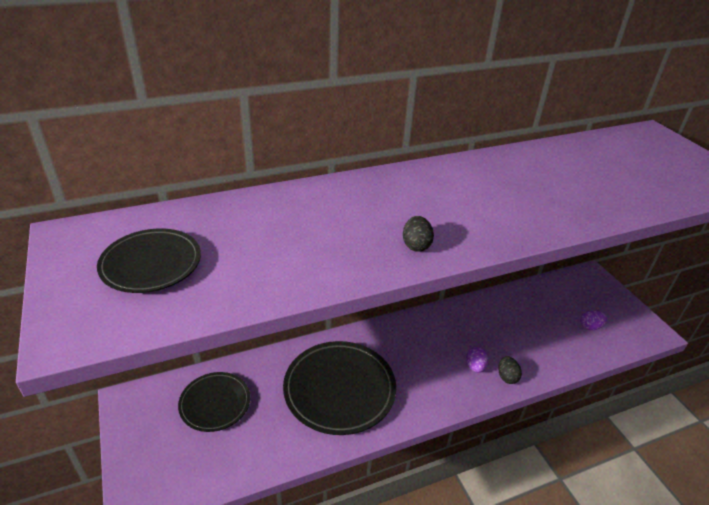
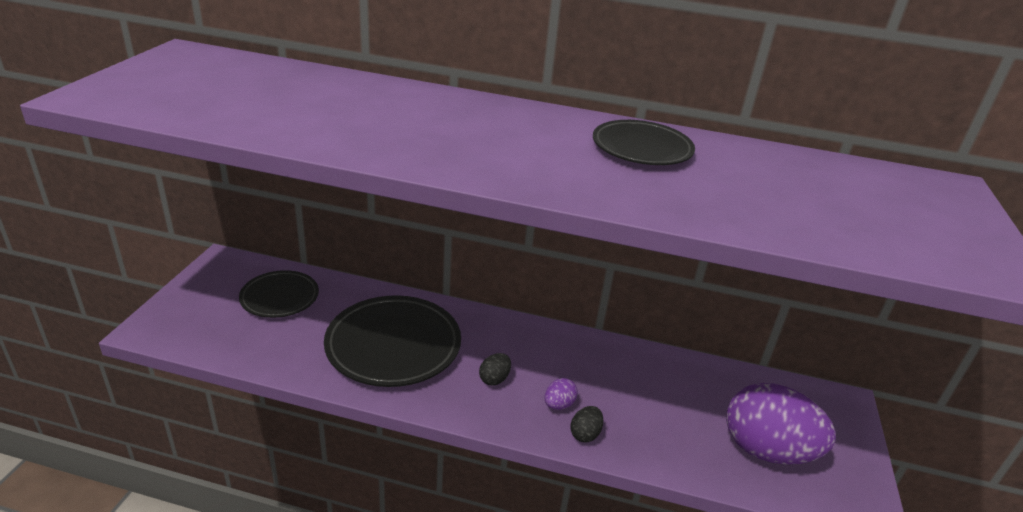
camera: 35 degrees right, 5 degrees down
black plate [97,229,201,293] -> black plate moved to [593,120,695,165]
black egg [403,216,434,252] -> black egg moved to [479,353,511,386]
purple egg [580,310,607,330] -> purple egg [726,383,836,464], size x2.47

